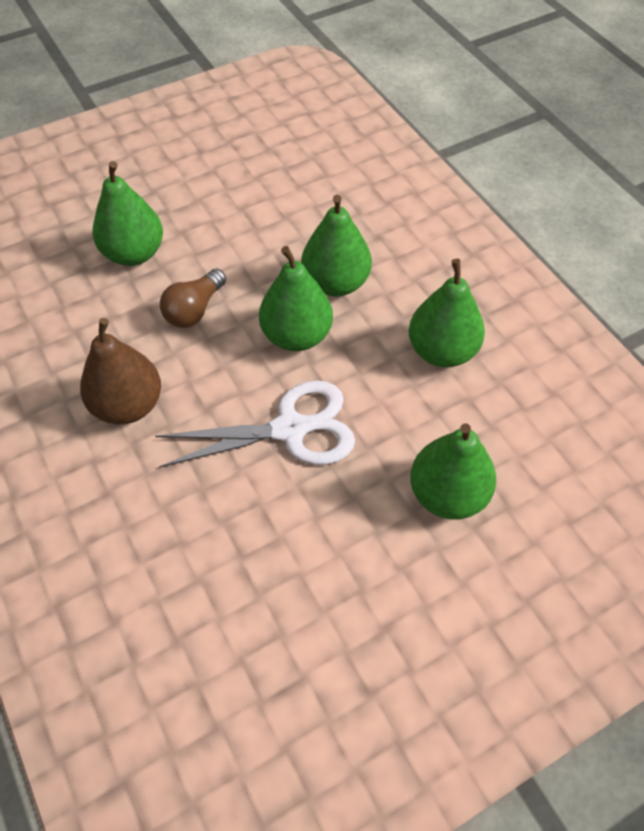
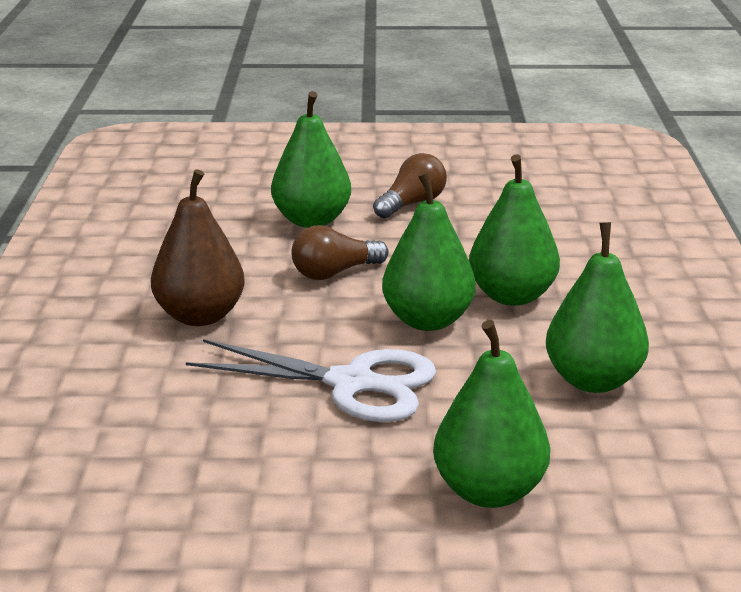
camera: 30 degrees right, 30 degrees down
none -> brown light bulb [373,153,447,218]

